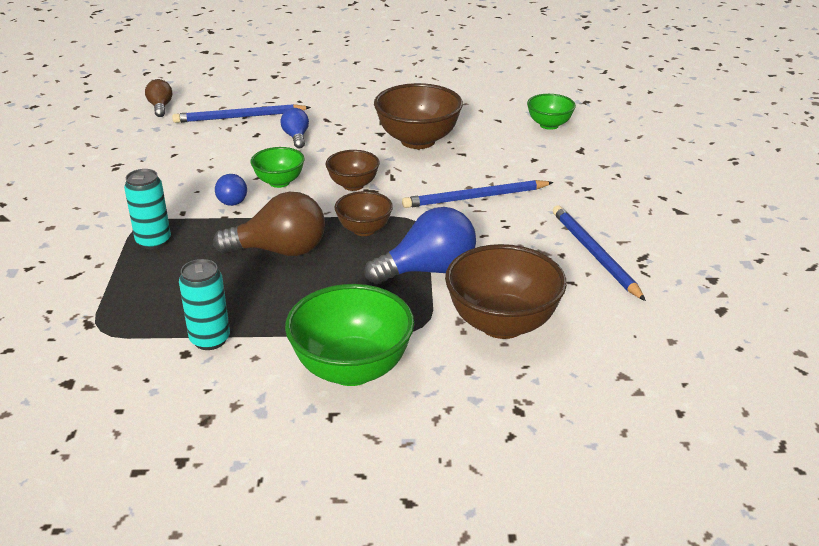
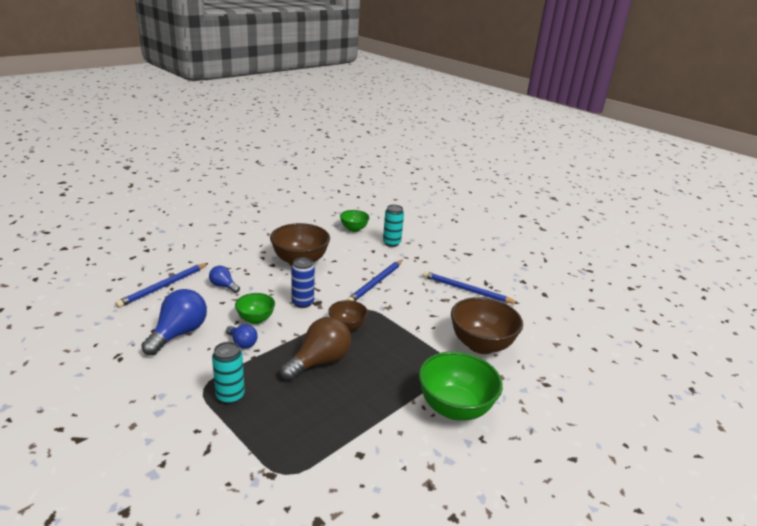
camera: 45 degrees left, 5 degrees down
brown light bulb [145,79,172,117] -> none
turquoise can [179,259,230,350] -> turquoise can moved to [383,205,404,247]
brown bowl [326,150,380,191] -> blue can [291,257,315,308]
blue light bulb [364,207,476,284] -> blue light bulb moved to [141,289,207,355]

